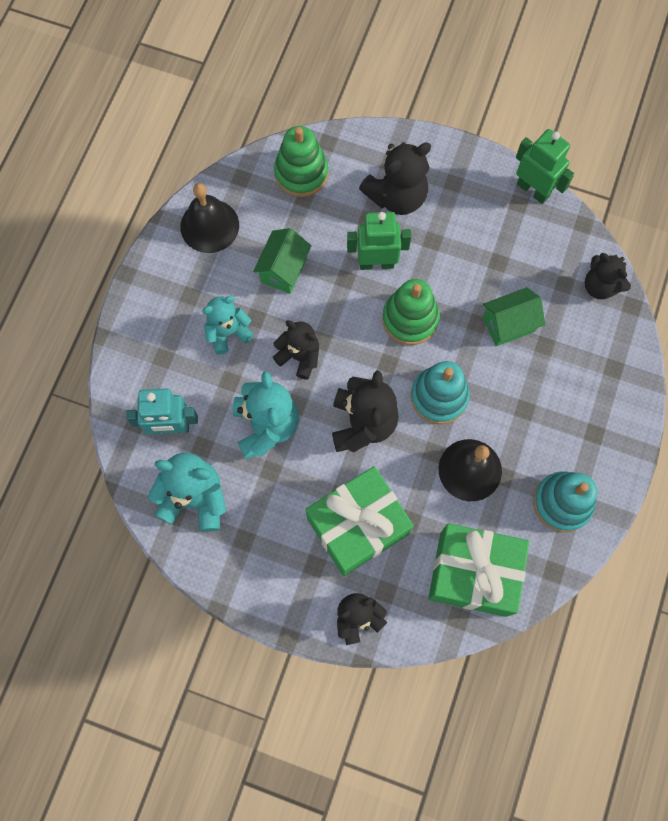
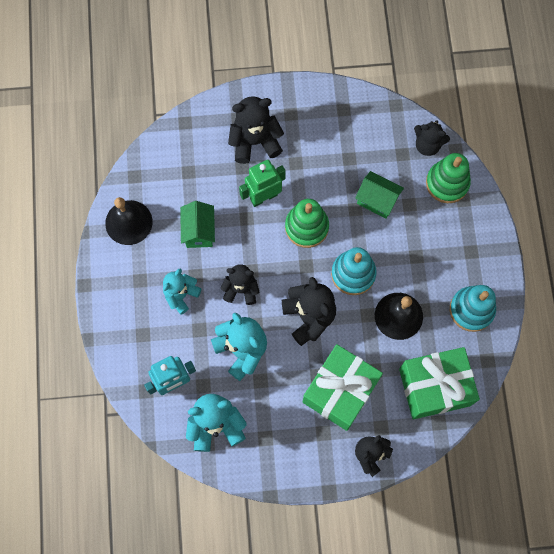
camera: 25 degrees left, 0 degrees up
green stacking toy [274,126,328,197] -> green stacking toy moved to [426,153,471,203]
black teddy bear [359,142,431,215] -> black teddy bear turned 135 degrees counterclockwise [228,96,284,164]
green house [483,287,545,346] -> green house turned 75 degrees clockwise [355,171,404,219]
green robot [516,129,574,204] -> none

